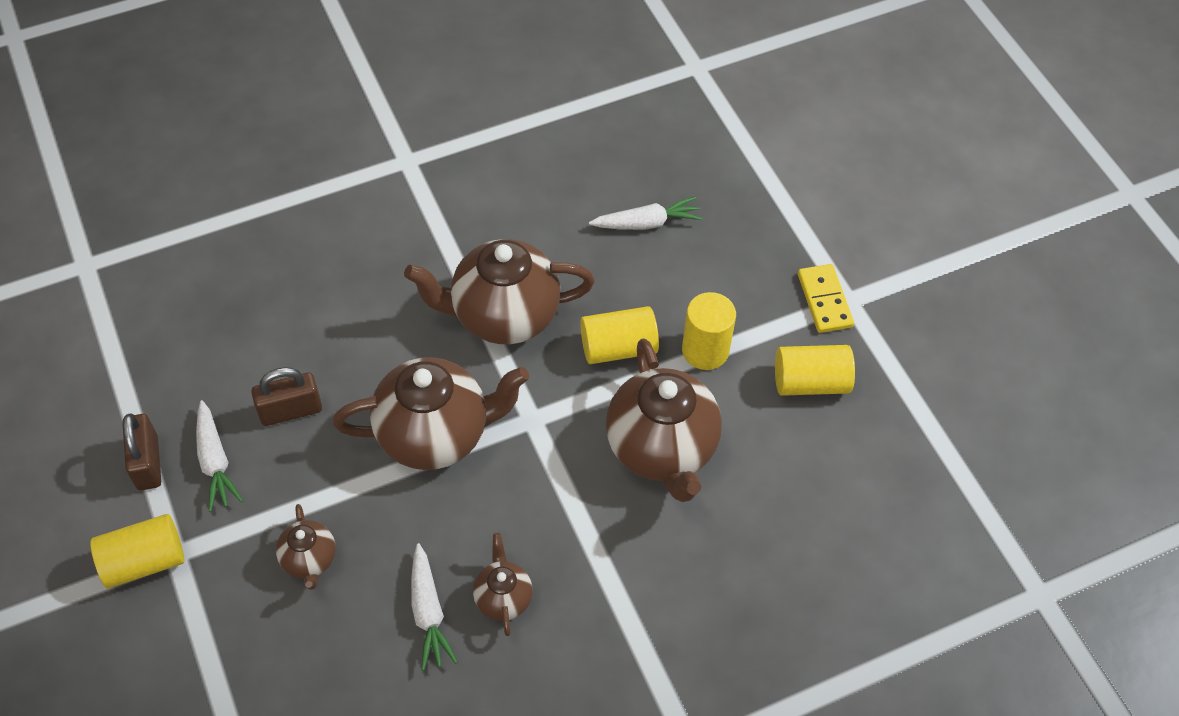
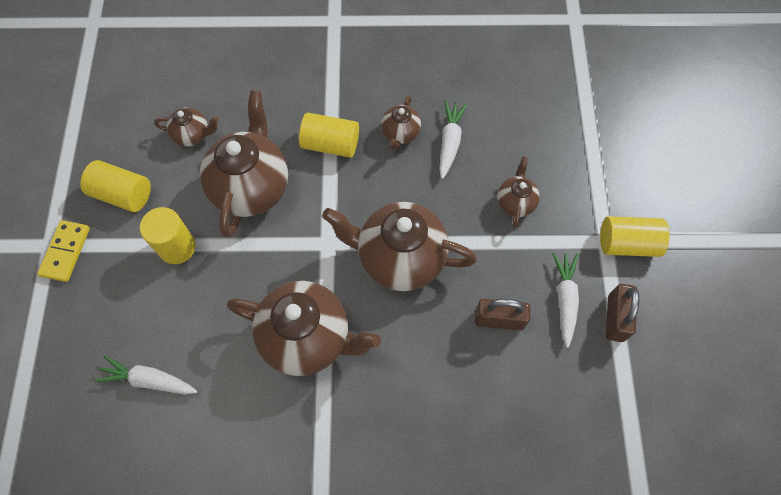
camera: 155 degrees left, 10 degrees up
yellow cylinder [580,306,659,364] -> yellow cylinder moved to [299,113,359,158]
none -> brown teapot [154,107,219,147]

